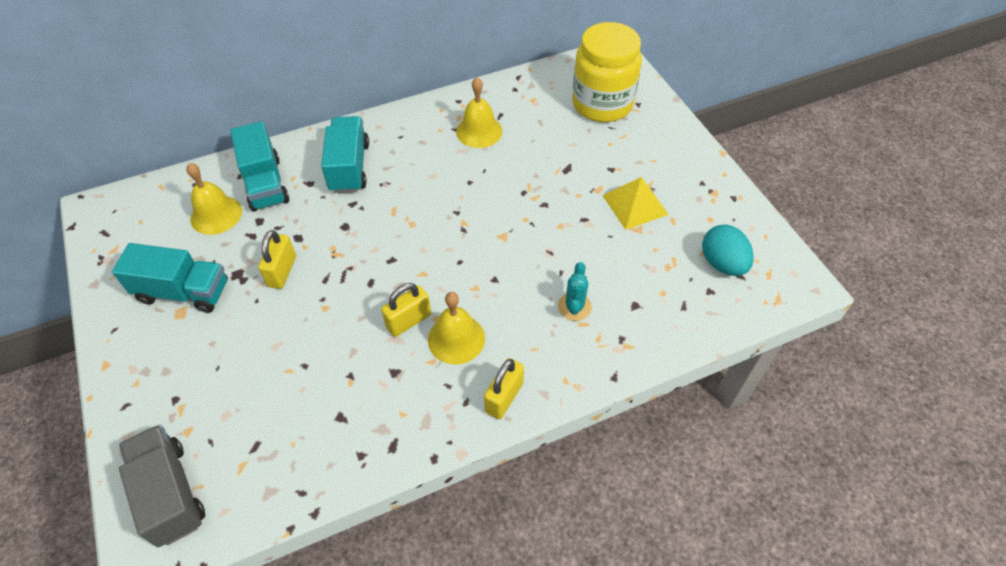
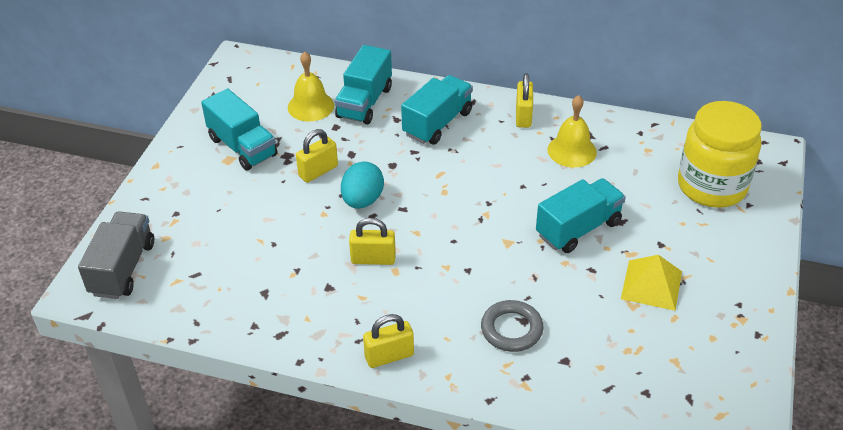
camera: 40 degrees right, 10 degrees down
yellow bell [428,292,485,364] -> none
turquoise cactus [558,262,592,321] -> grey ring [481,300,544,352]
turquoise egg [702,225,754,276] -> turquoise egg moved to [341,161,384,209]
none -> yellow padlock [516,73,533,128]
none -> turquoise truck [536,178,626,253]

